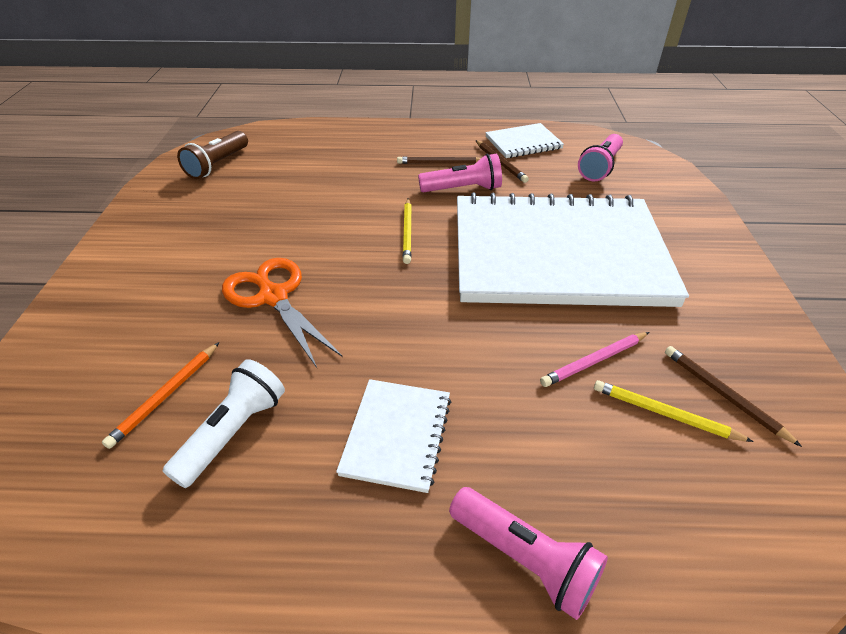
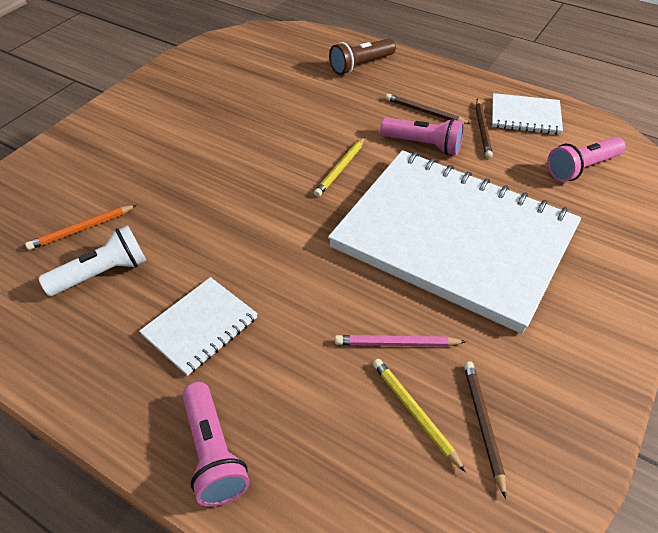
camera: 30 degrees right, 5 degrees up
brown flashlight [177,131,248,179] -> brown flashlight moved to [329,38,396,75]
orange scissors [222,258,342,368] -> none

